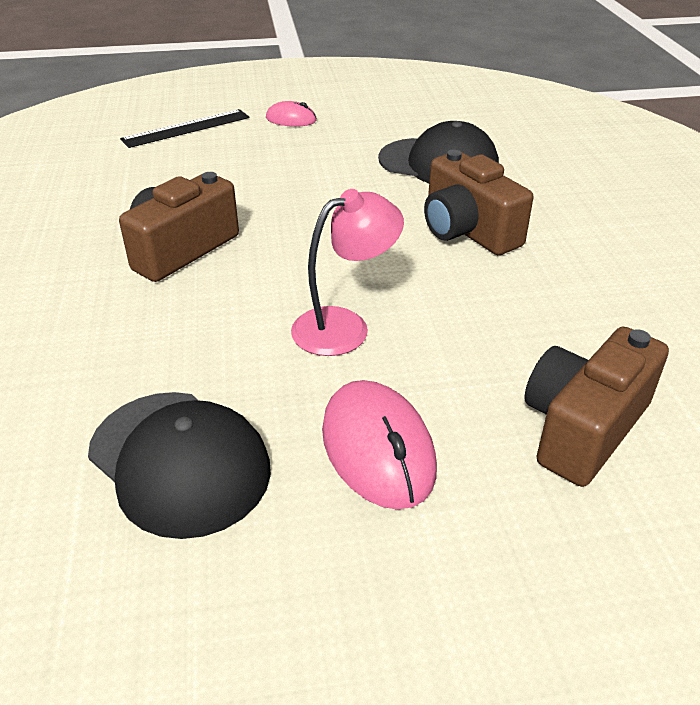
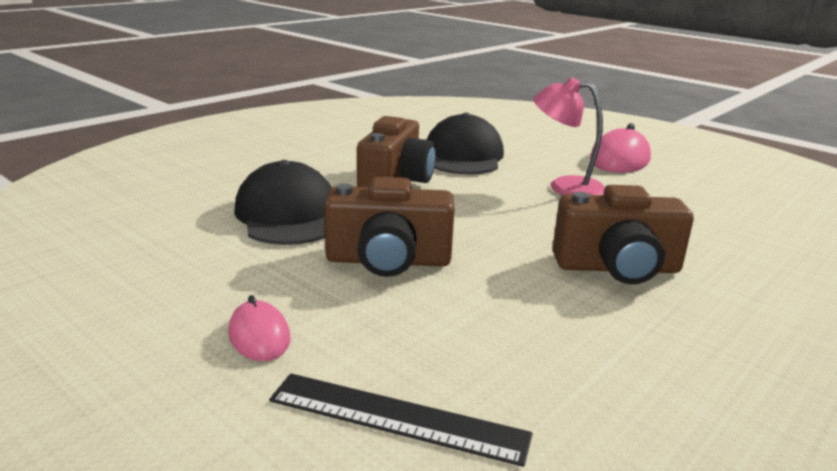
camera: 130 degrees left, 15 degrees down
black cap [88,392,271,539] -> black cap moved to [427,113,504,175]
brown camera [524,327,669,487] -> brown camera moved to [324,177,455,277]

